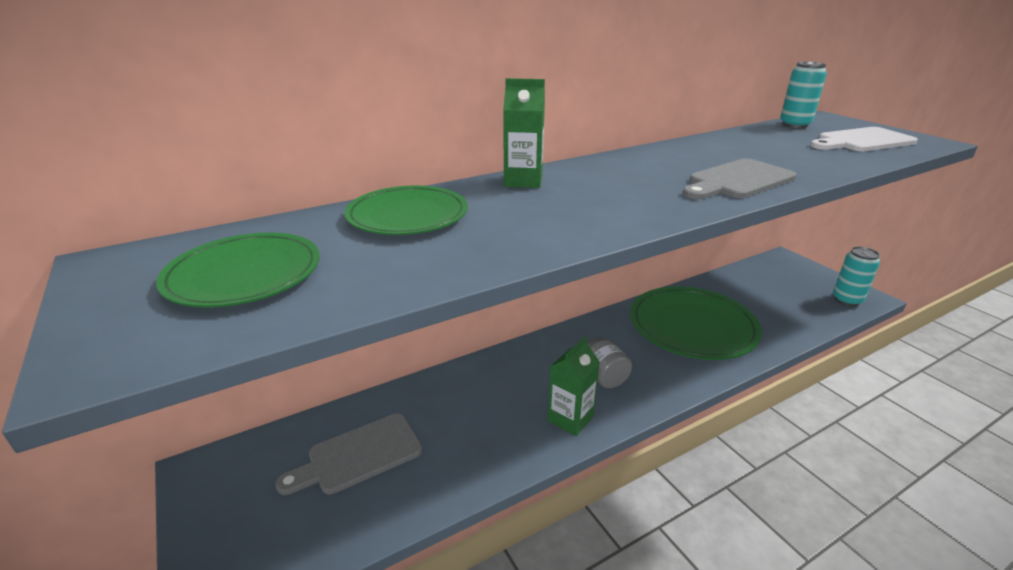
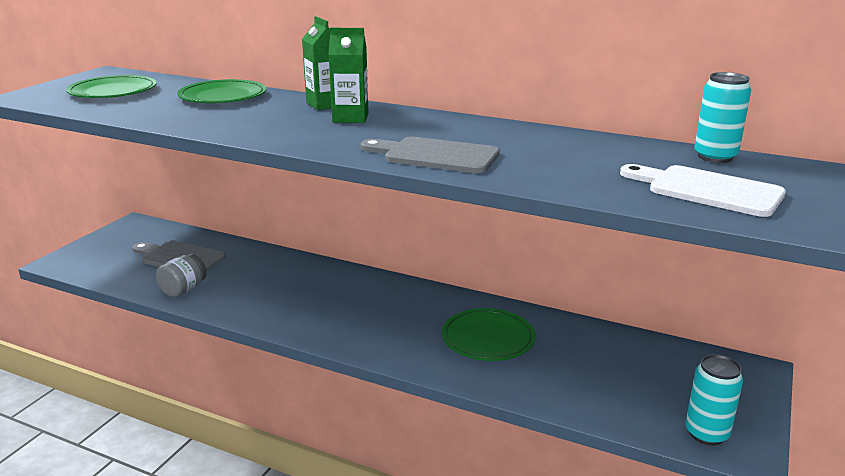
camera: 55 degrees right, 5 degrees down
green carton [547,336,600,436] -> green carton moved to [328,28,369,123]
grey jar [587,337,632,388] -> grey jar moved to [156,253,207,297]
green plate [630,286,762,360] -> green plate [442,308,536,361], size x0.63

